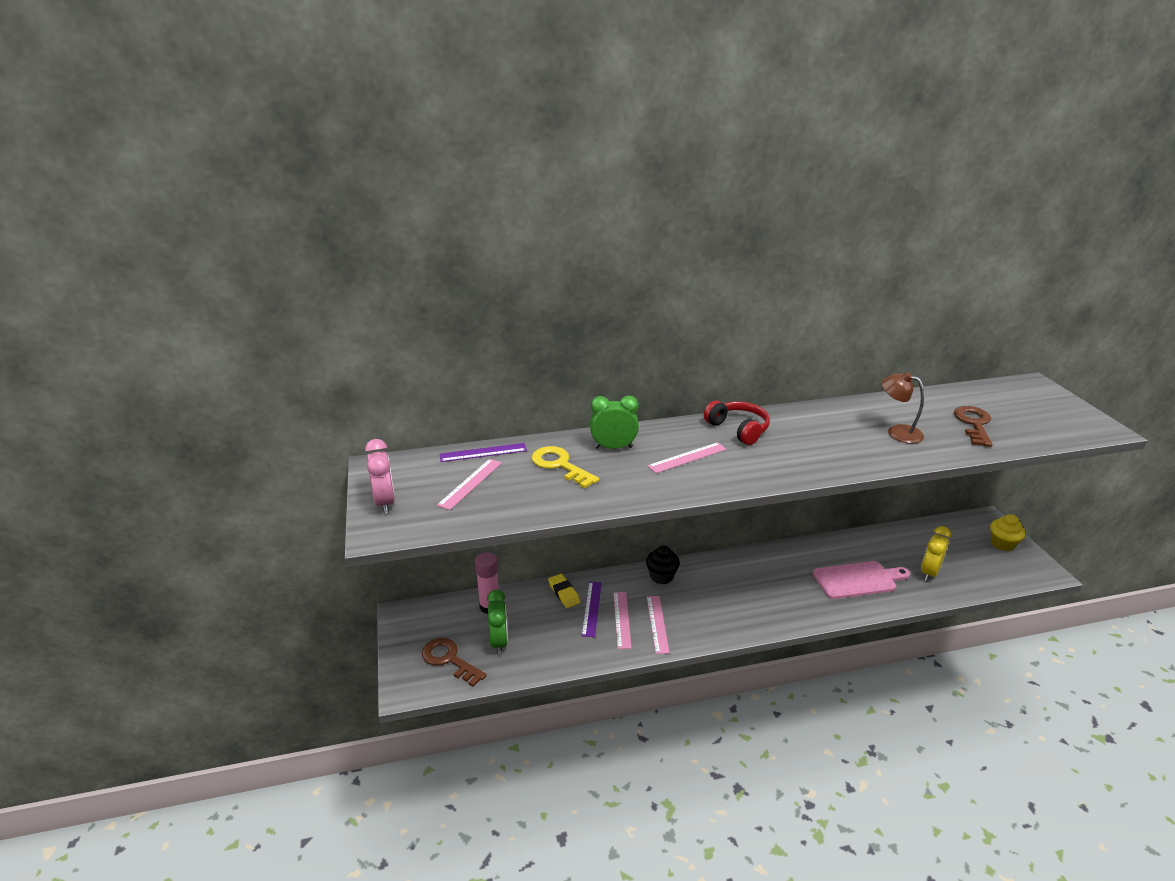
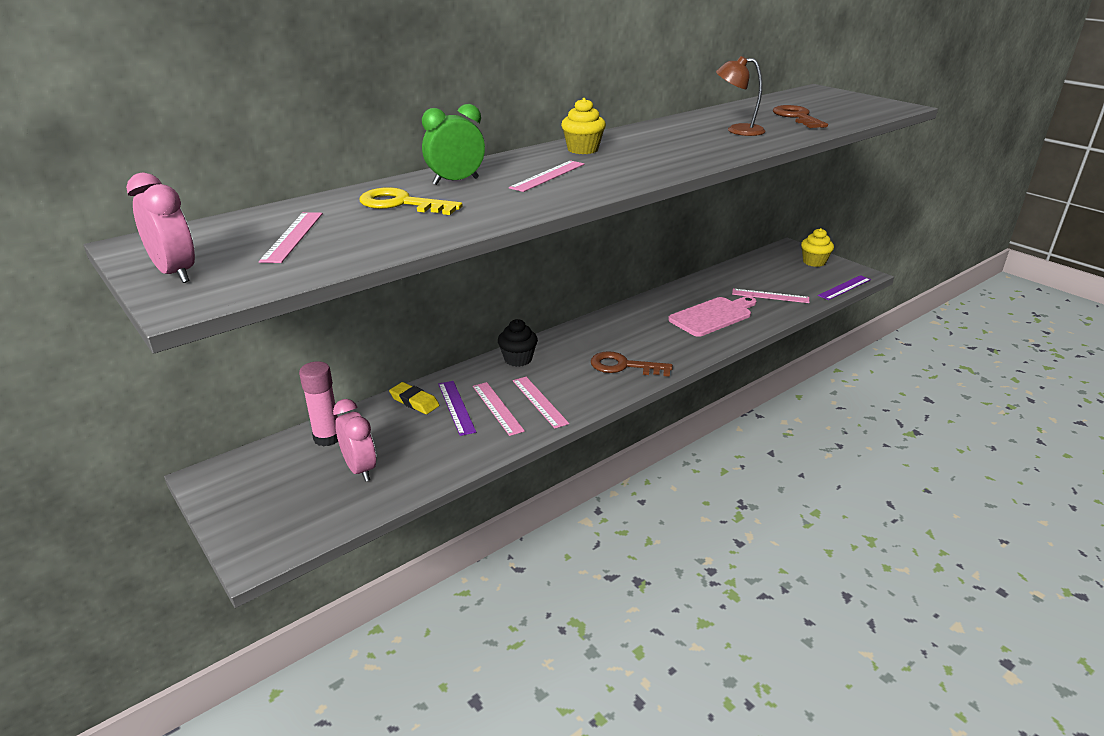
camera: 25 degrees left, 0 degrees up
brown key [422,638,487,687] -> brown key moved to [591,351,673,377]
purple ruler [439,443,527,462] -> purple ruler moved to [818,275,871,300]
green clock [487,590,508,655] -> pink clock [333,399,376,482]
red headphones [704,400,770,445] -> yellow cupcake [561,98,606,154]
yellow clock [921,526,952,581] -> pink ruler [732,289,809,303]

